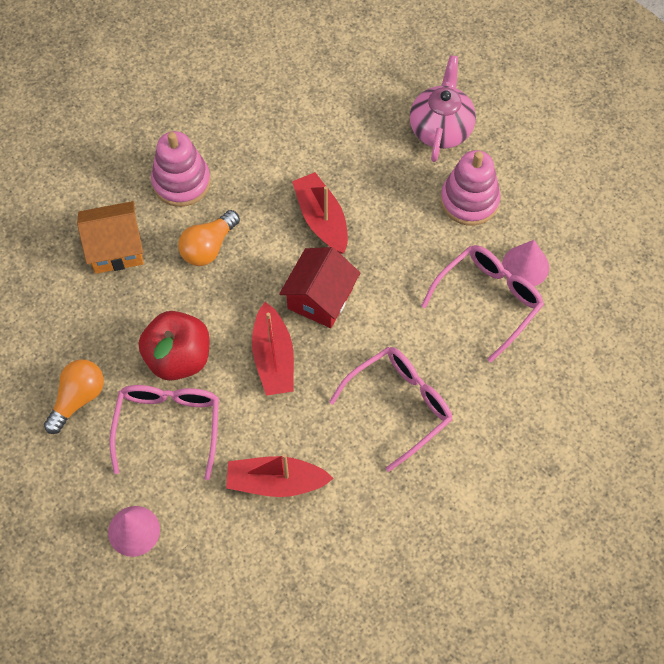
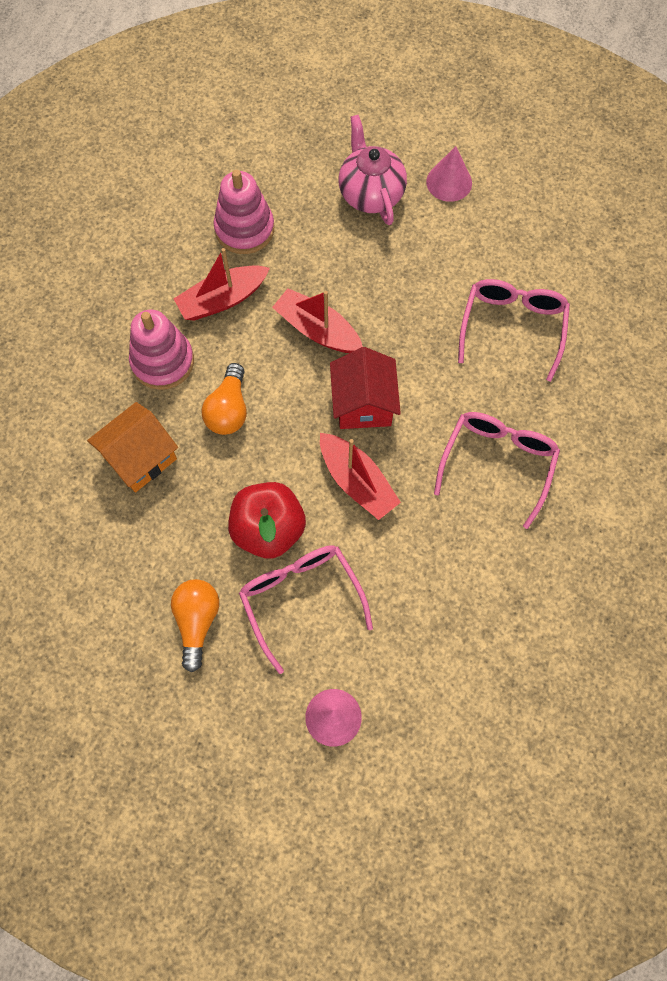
camera: 30 degrees left, 5 degrees up
red boat [226,454,334,497] -> red boat moved to [174,248,270,321]
pink stacking toy [441,150,501,226] -> pink stacking toy moved to [214,170,274,254]
pink cone [502,240,549,286] -> pink cone moved to [426,146,472,202]

